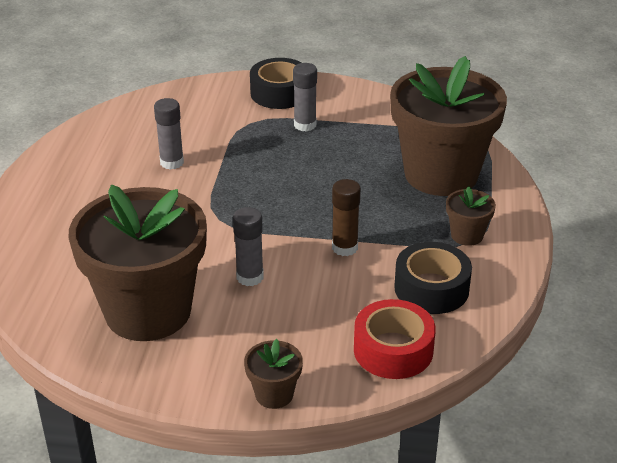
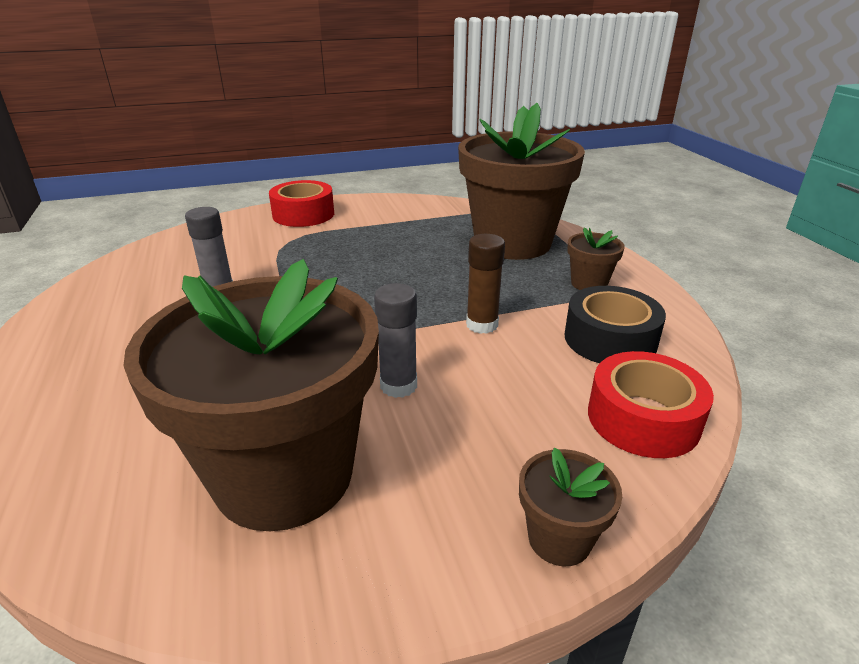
camera: 25 degrees left, 5 degrees down
black tape [250,58,302,109] -> red tape [269,180,334,227]
grey glue stick [293,63,317,132] -> none

